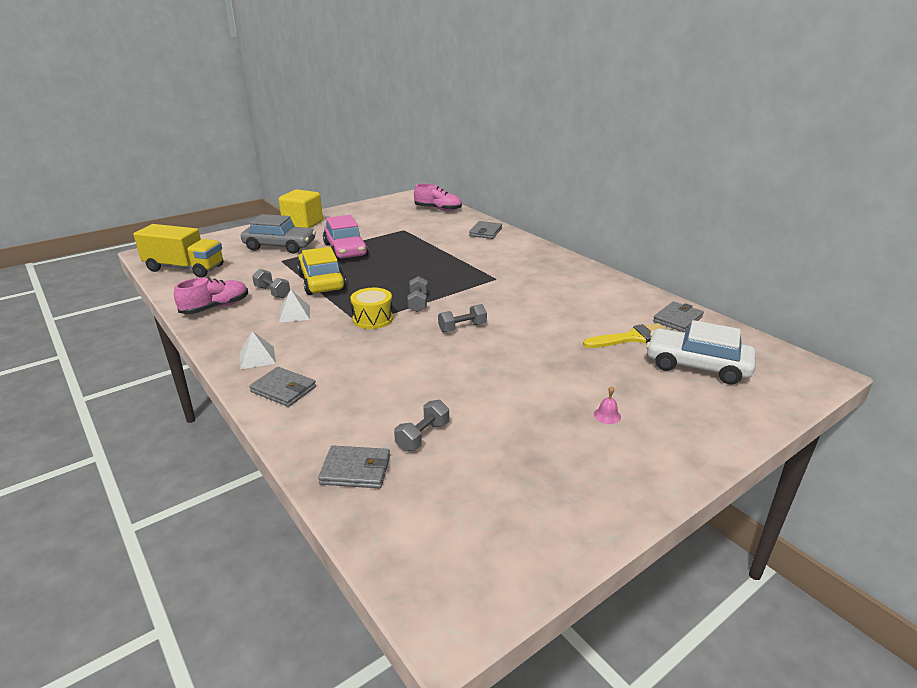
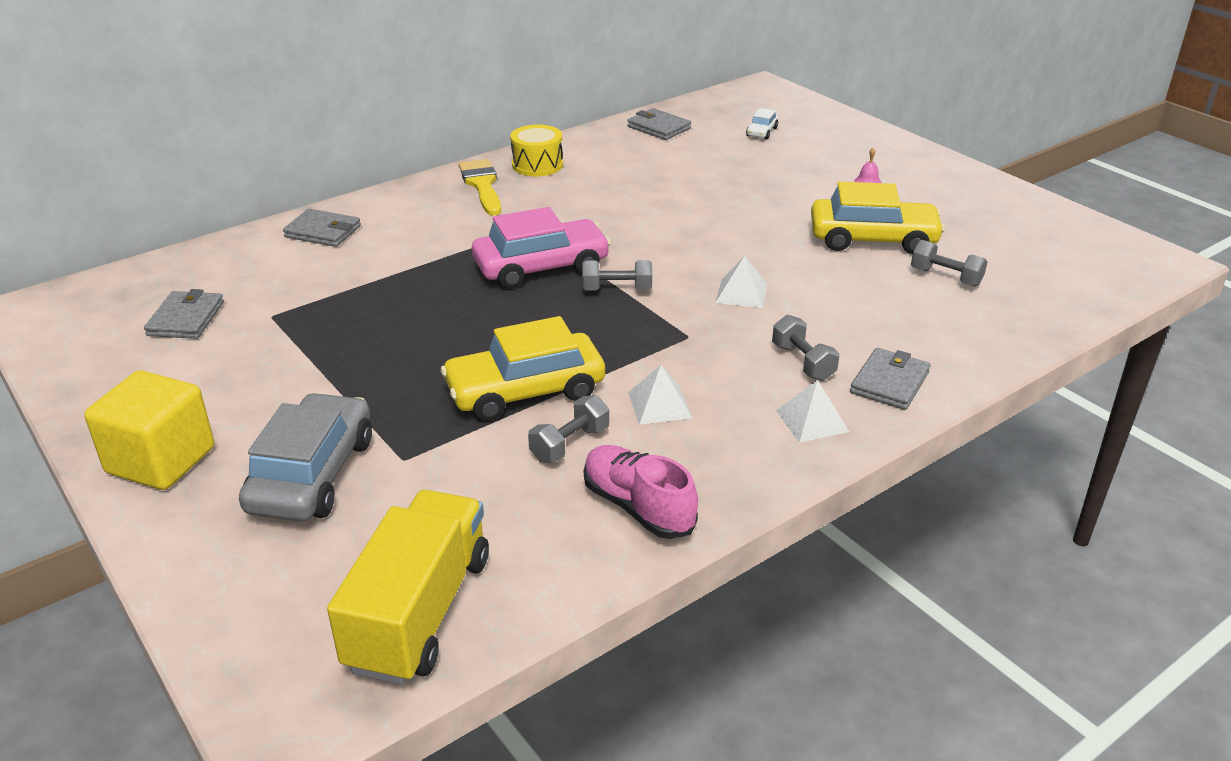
camera: 90 degrees left, 5 degrees up
grey wallet [318,446,390,488] -> grey wallet moved to [144,289,224,339]
pink car [323,215,368,260] -> pink car moved to [472,207,611,288]
yellow drum [351,288,393,329] -> yellow drum moved to [510,125,563,176]
pink shoe [414,184,462,211] -> none
grey dumbbell [438,304,487,333] -> grey dumbbell moved to [772,315,840,381]
yellow brush [583,323,666,348] -> yellow brush moved to [459,159,501,216]
white car [646,320,756,384] -> white car [746,108,778,139], size x0.44
none -> white pyramid [715,256,767,308]
none -> yellow car [811,182,945,254]

